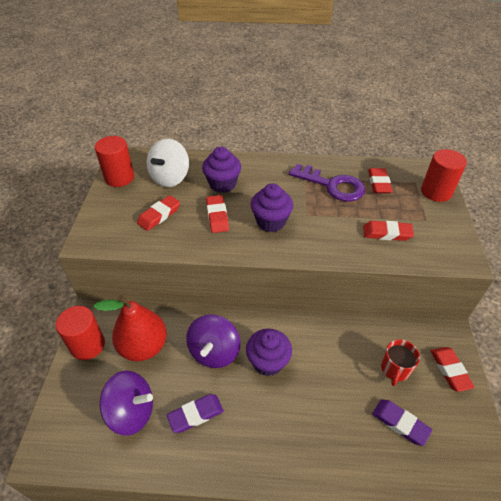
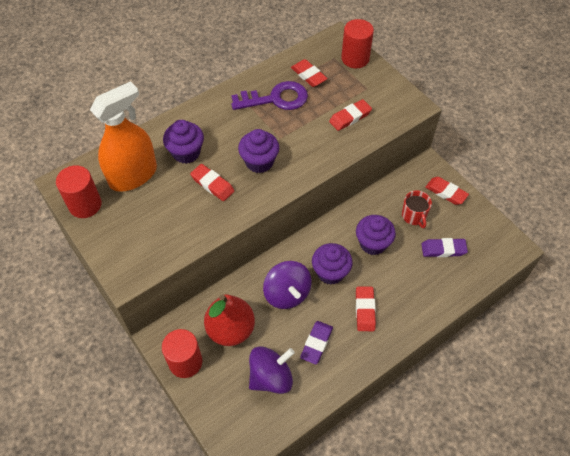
camera: 40 degrees left, 10 degrees up
red eraser [137,195,180,231] -> red eraser moved to [356,286,376,331]
white spinning top [147,139,189,187] -> orange spray bottle [90,81,157,192]
none -> purple cupcake [356,215,396,255]

